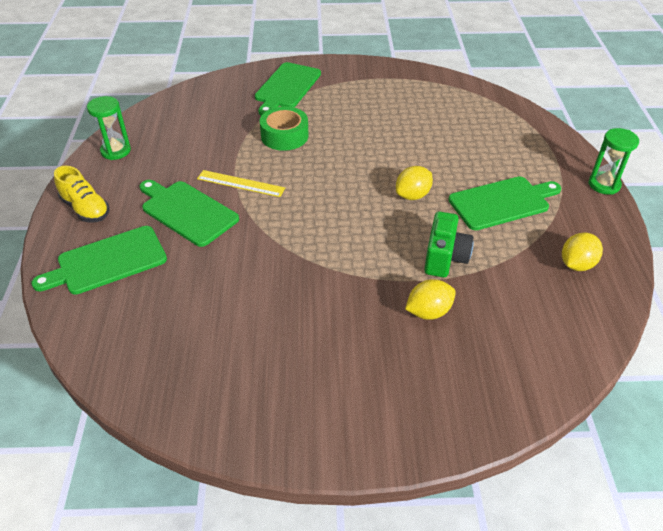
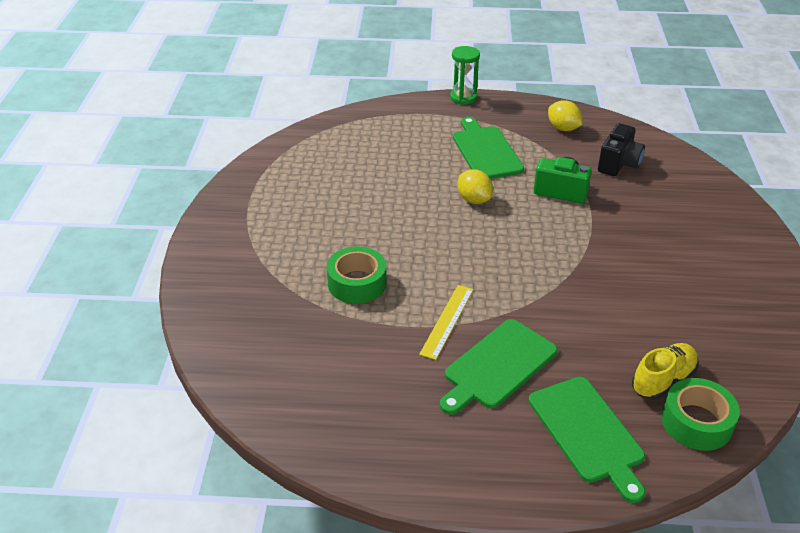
camera: 85 degrees left, 5 degrees down
yellow shoe [54,166,110,222] -> yellow shoe moved to [632,343,699,400]
green hourglass [87,96,131,160] -> none
green cutting board [255,62,321,115] -> none
yellow lemon [405,279,456,320] -> none
none -> black camera [598,123,645,176]
none -> green tape [662,378,740,451]

